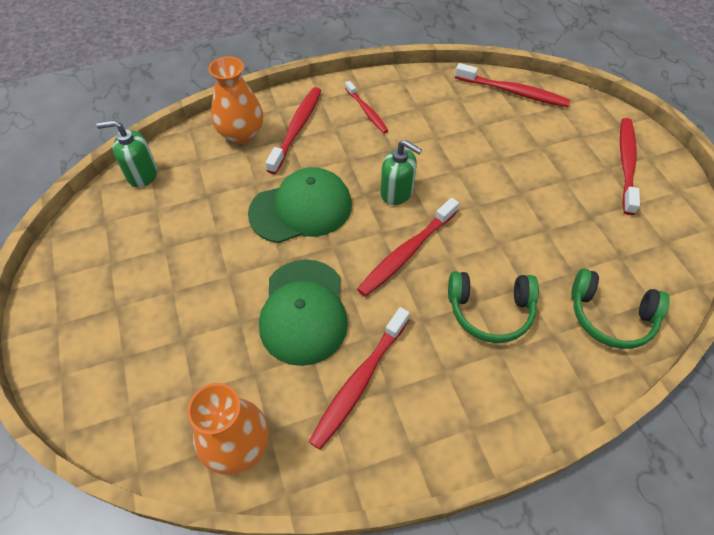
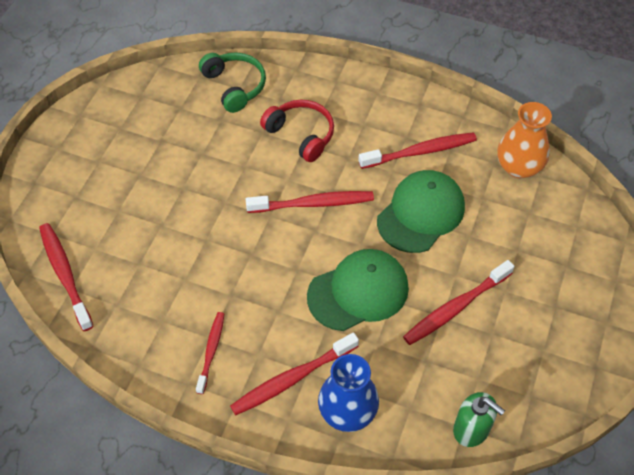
camera: 140 degrees left, 0 degrees up
orange vase [209,56,263,144] -> blue vase [318,354,379,432]
green cap [248,167,352,243] -> green cap turned 135 degrees clockwise [307,249,409,331]
green soap dispenser [380,140,422,205] -> none
green headphones [448,271,539,343] -> red headphones [260,100,334,162]
red toothbrush [620,118,640,215] -> red toothbrush moved to [403,260,514,345]

